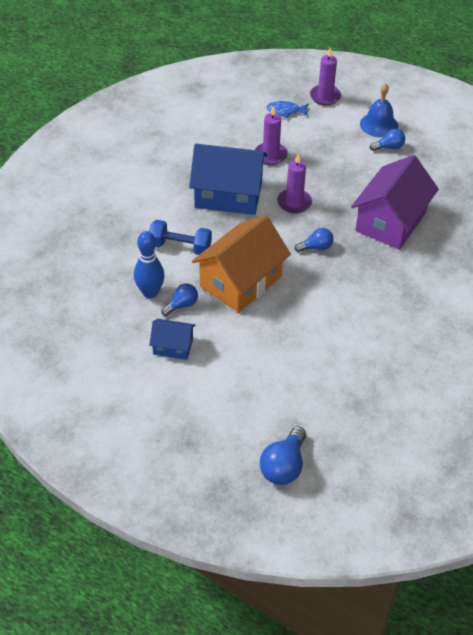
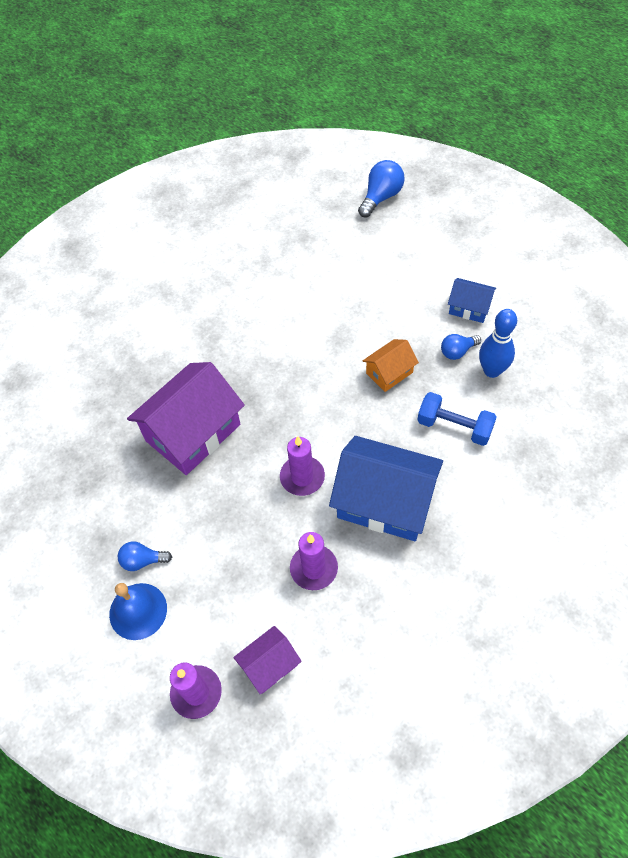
camera: 165 degrees left, 10 degrees up
orange house [192,215,291,313] -> orange house [362,339,419,392], size x0.50
blue fish [266,101,309,118] -> purple house [233,626,302,695]
blue light bulb [294,228,334,252] -> none

